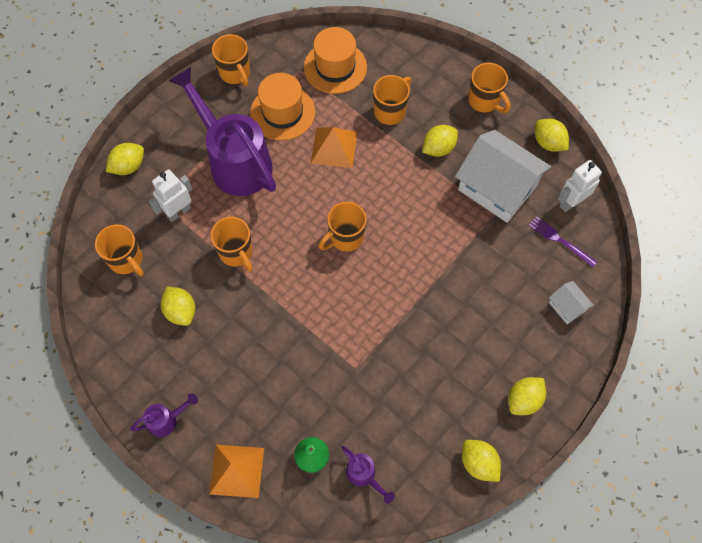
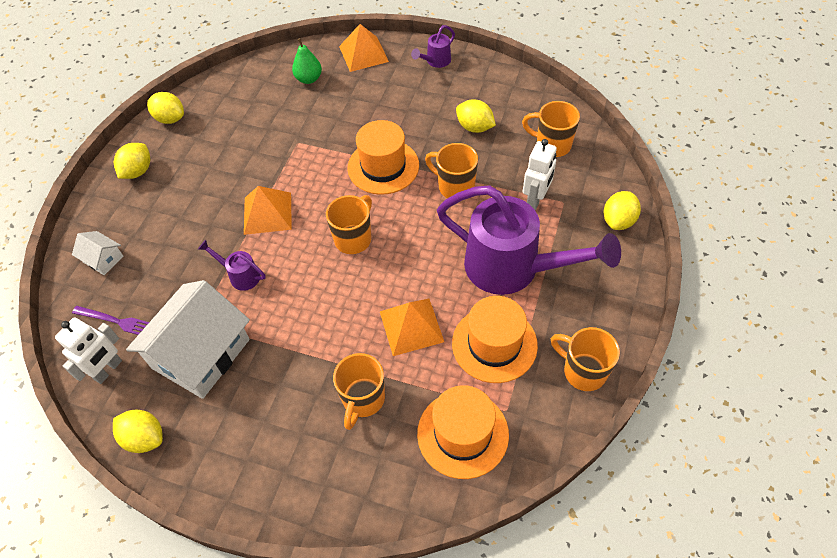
camera: 160 degrees right, 10 degrees down
purple watering can [341,446,395,504] -> purple watering can moved to [198,240,266,291]
yellow lemon [423,125,458,157] -> none
white house [455,130,551,223] -> white house turned 75 degrees counterclockwise [126,280,250,399]
orange mug [468,62,511,113] -> none
none -> orange pyramid [244,186,292,235]
none -> orange hat [347,120,419,195]

